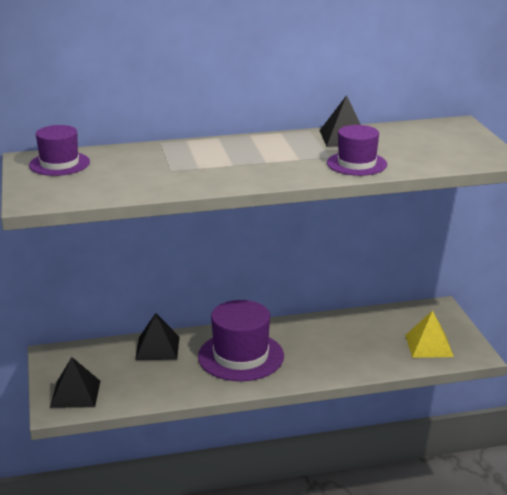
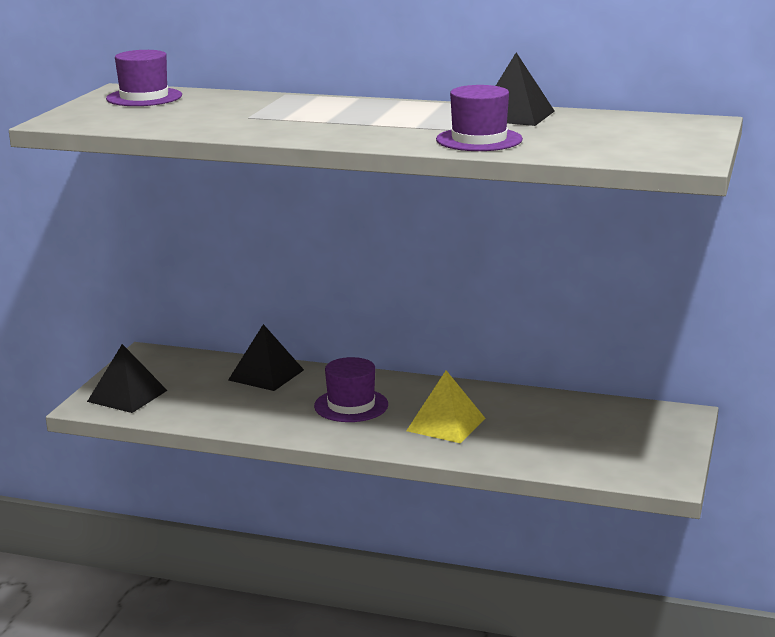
camera: 30 degrees right, 5 degrees down
purple hat [198,300,284,381] -> purple hat [314,357,388,422], size x0.62
yellow pyramid [405,310,454,358] -> yellow pyramid moved to [406,370,486,443]

